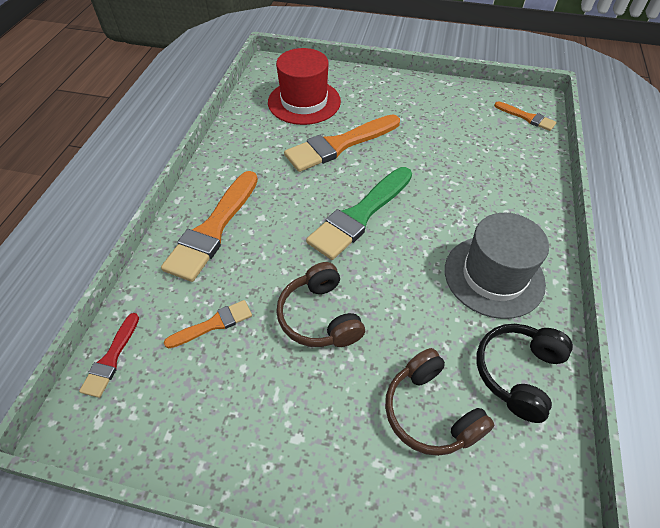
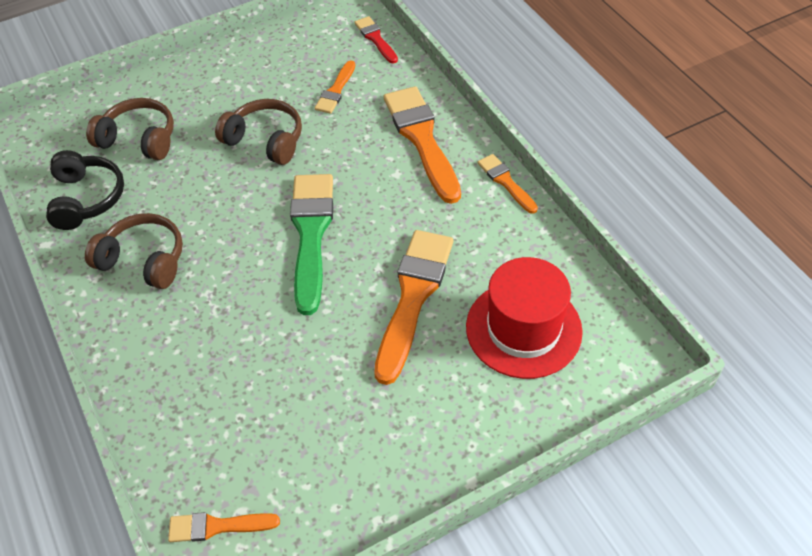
camera: 140 degrees right, 0 degrees up
grey hat [445,213,549,319] -> brown headphones [85,213,183,289]
none -> orange brush [478,154,538,214]

